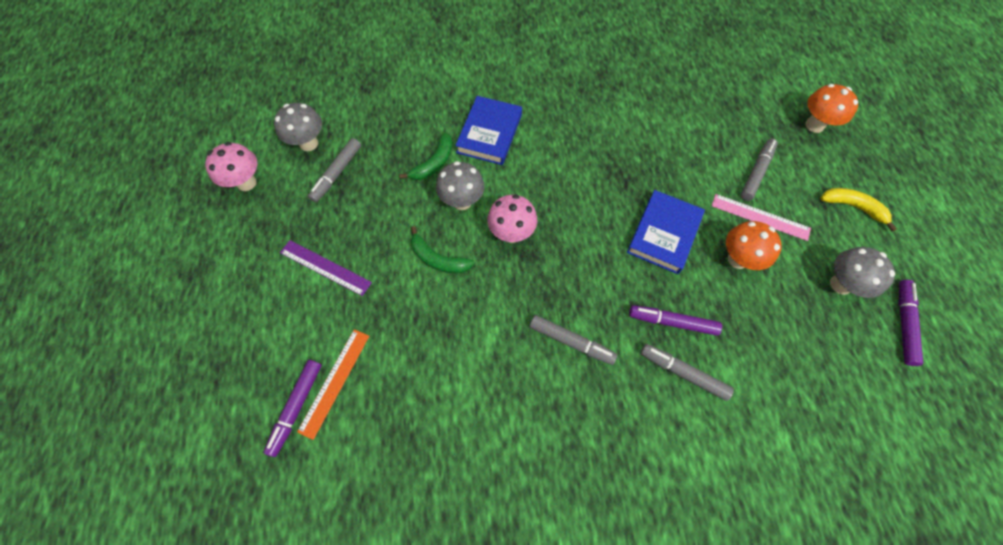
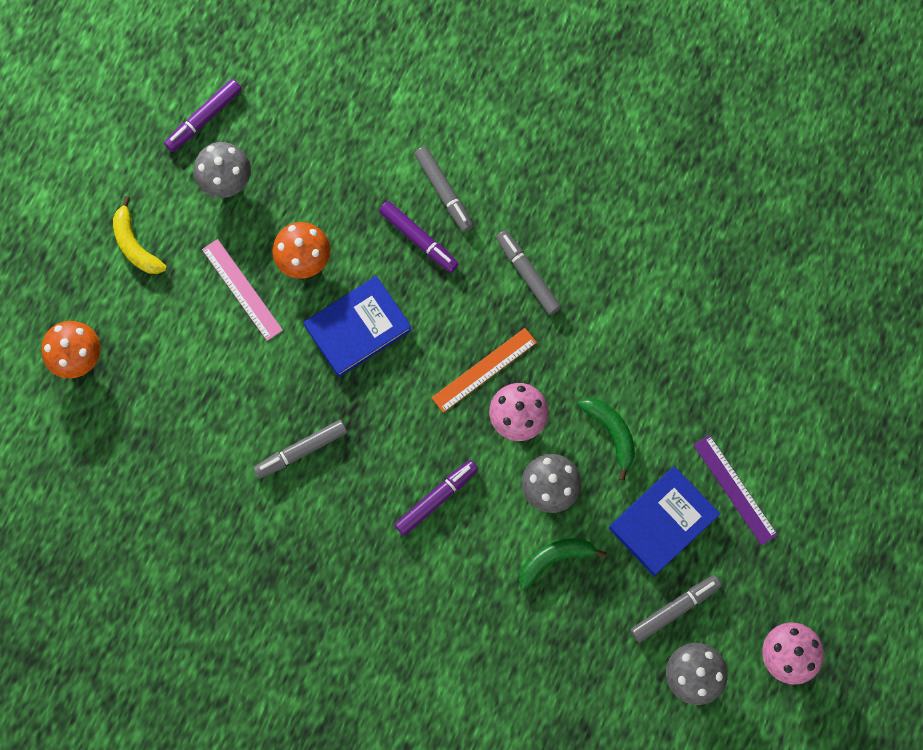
camera: 150 degrees left, 10 degrees up
purple marker [264,360,322,457] -> purple marker moved to [394,460,478,536]
orange ruler [297,329,369,440] -> orange ruler moved to [432,328,537,413]
blue book [455,96,522,165] -> blue book moved to [609,466,720,576]
grey marker [741,139,778,201] -> grey marker moved to [253,420,347,479]

